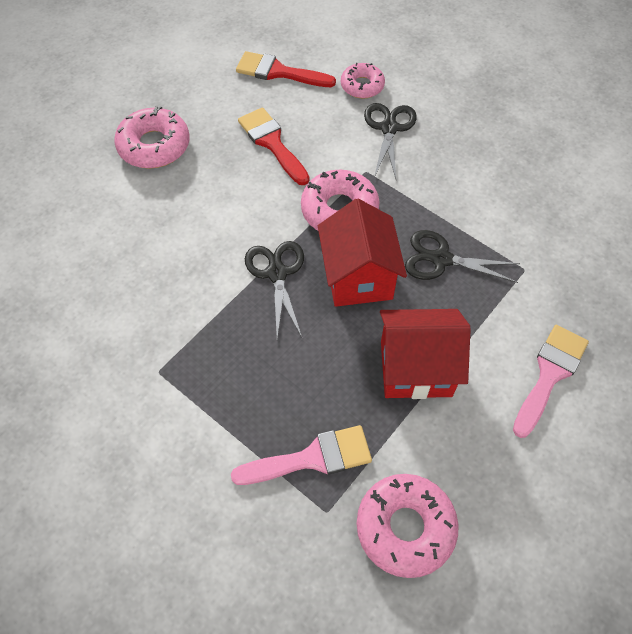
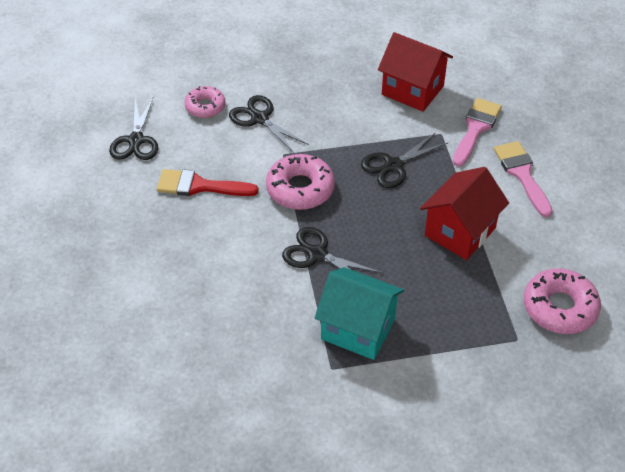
camera: 50 degrees left, 10 degrees down
pink donut [114,106,190,169] -> none
pink brush [231,425,372,485] -> pink brush moved to [453,98,502,167]
red brush [236,51,336,87] -> black scissors [109,96,158,160]
red house [318,199,407,307] -> red house moved to [378,32,453,112]
none -> turquoise house [315,267,404,360]

